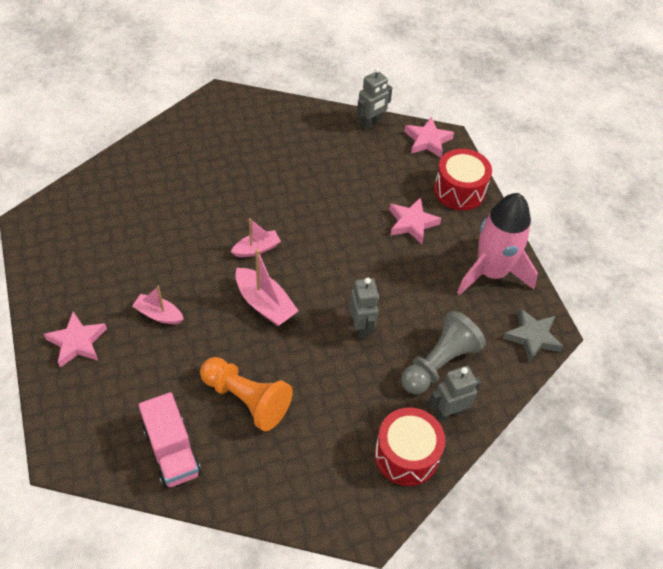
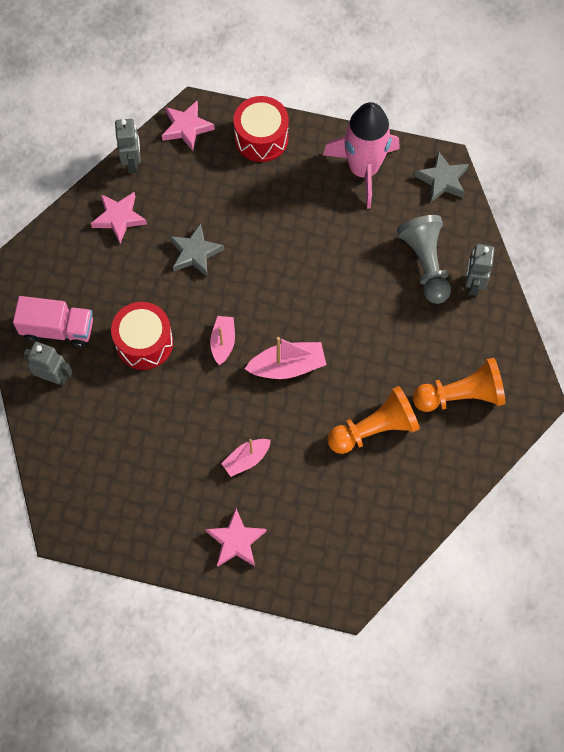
camera: 55 degrees left, 15 degrees up
pink truck [139,392,201,488] -> pink truck moved to [13,296,93,347]
grey robot [350,278,379,339] -> grey robot moved to [23,342,73,386]
red drum [375,408,445,486] -> red drum moved to [111,302,173,370]
pink star [389,197,441,244] -> pink star moved to [91,192,147,243]
none -> grey star [169,223,224,276]
none -> orange pawn [413,358,506,412]

